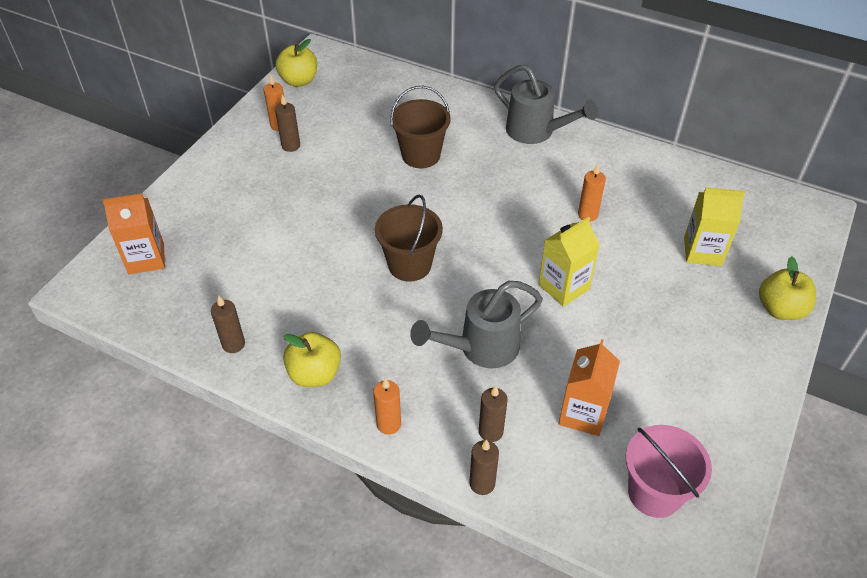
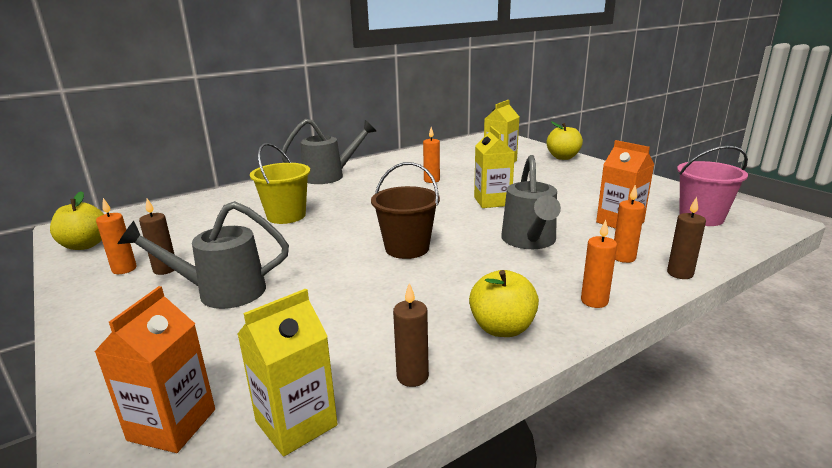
camera: 60 degrees left, 25 degrees down
brown bucket [390,86,451,168] -> yellow bucket [250,143,310,224]
brown candle [479,386,507,442] -> orange candle [614,185,645,263]
none -> grey watering can [118,201,289,309]
none -> yellow carton [238,289,337,457]

